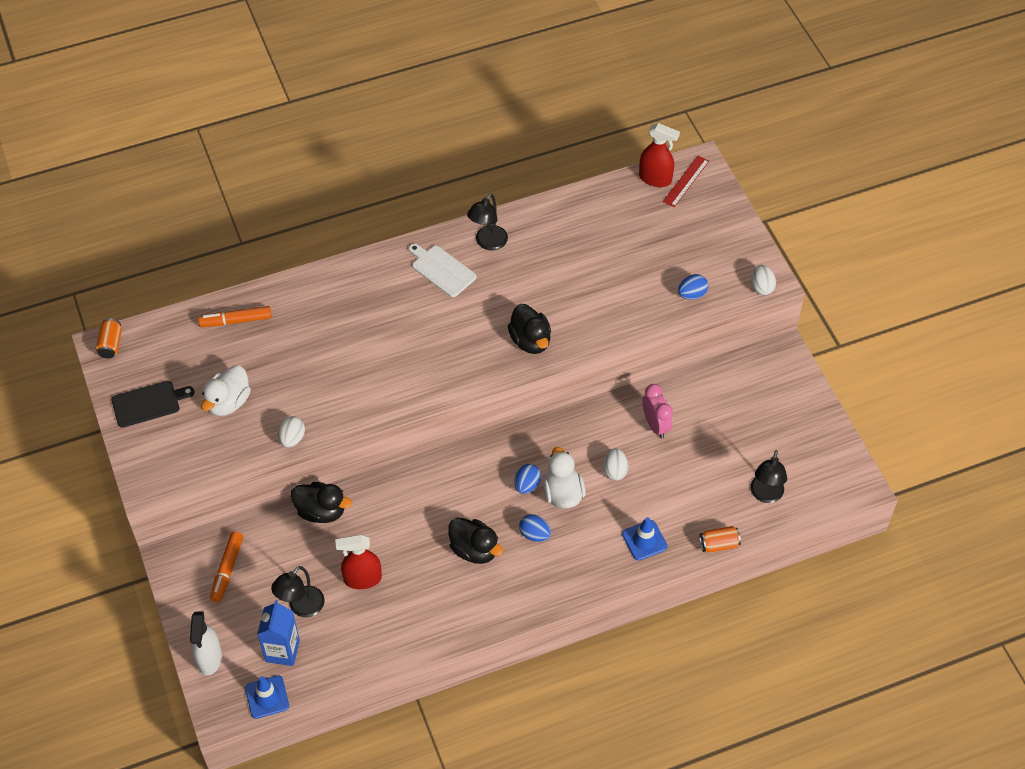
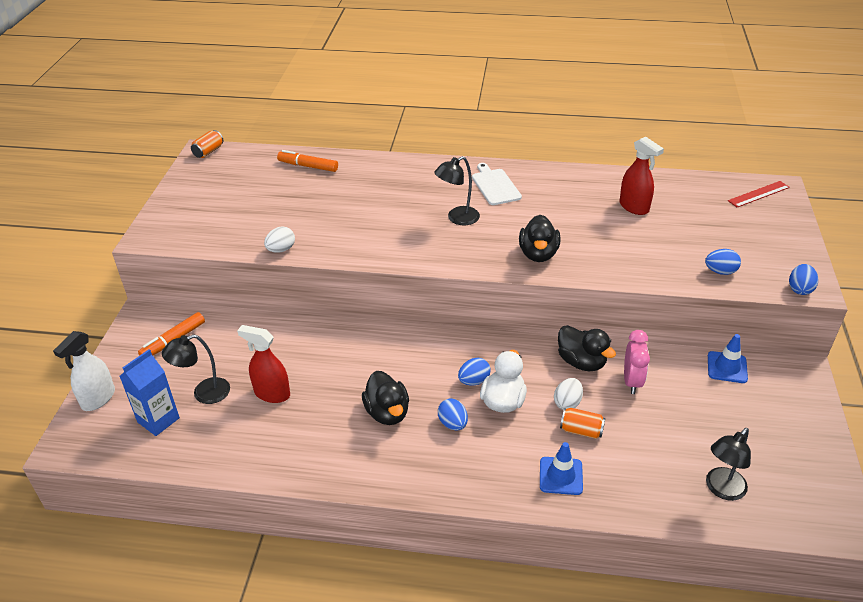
camera: 30 degrees right, 15 degrees down
black cutting board [111,381,195,428] -> none
white duck [201,365,251,416] -> none
blue traffic cone [245,675,289,719] -> blue traffic cone moved to [708,334,748,383]
black duck [291,482,352,523] -> black duck moved to [558,325,616,371]
black lamp [467,193,508,250] -> black lamp moved to [434,156,480,225]
red spray bottle [639,123,680,187] -> red spray bottle moved to [620,136,664,215]
orange can [700,526,741,553] -> orange can moved to [560,408,605,439]
white egg [751,265,776,295] -> blue egg [789,264,818,295]

